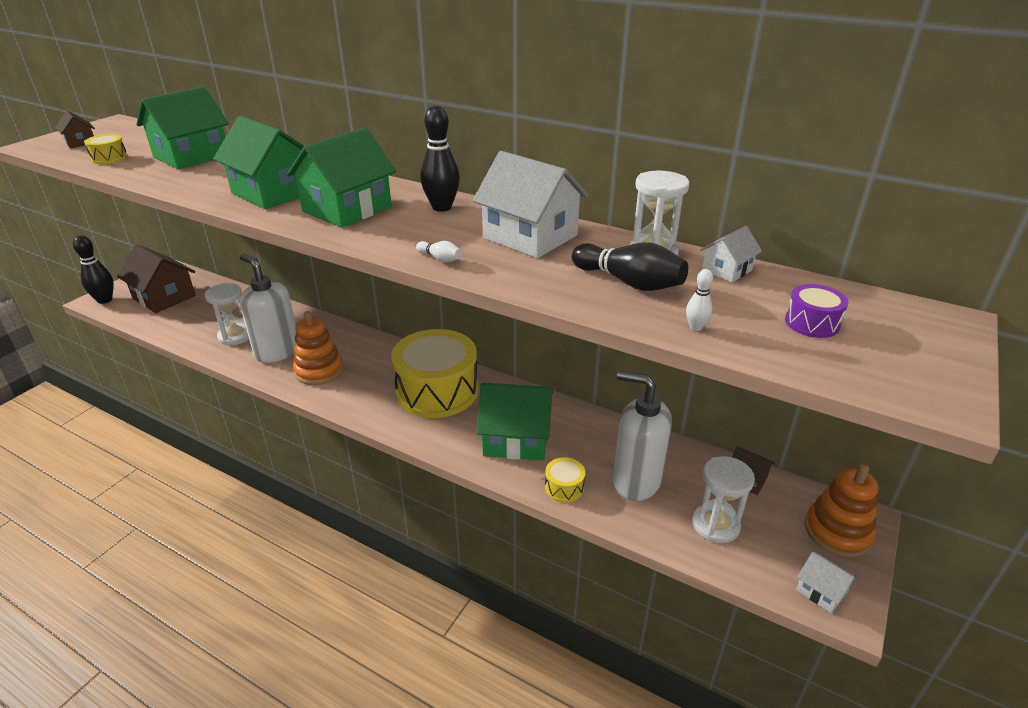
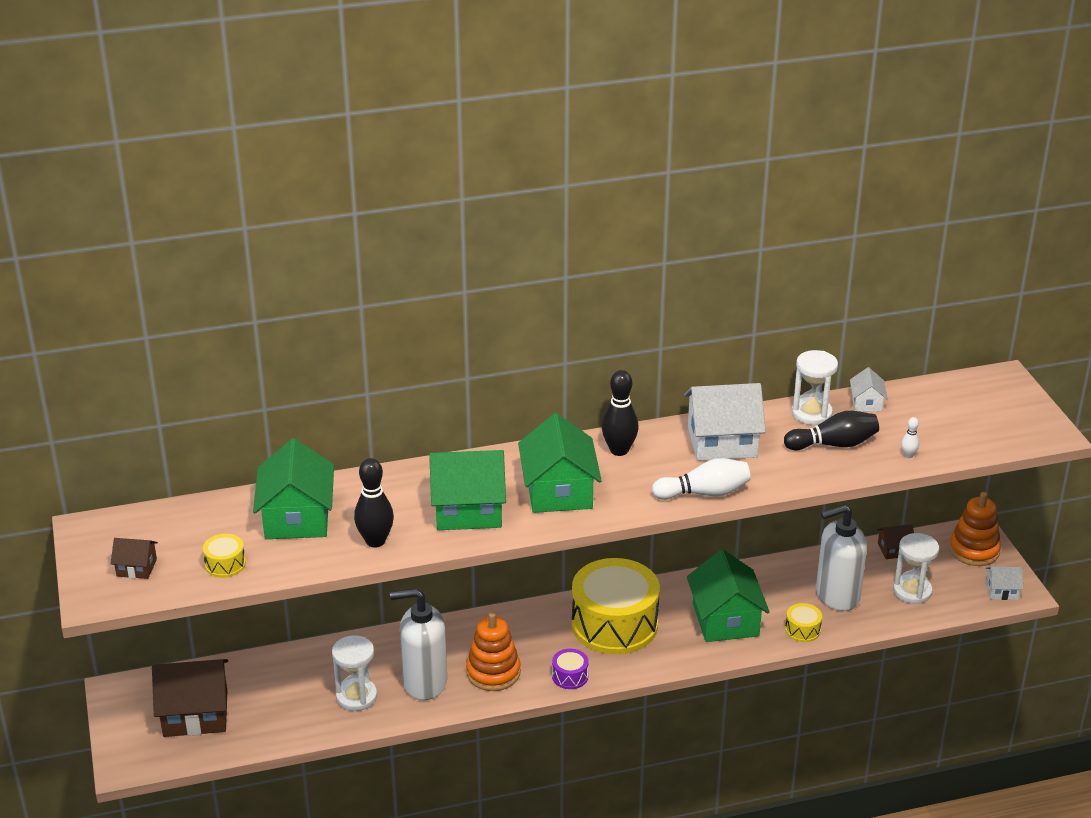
camera: 45 degrees left, 0 degrees up
black bowling pin [73,235,114,304] -> black bowling pin moved to [354,458,394,548]
white bowling pin [416,241,462,263] -> white bowling pin [652,458,751,500], size x2.07
green house [477,383,553,460] -> green house turned 60 degrees counterclockwise [687,549,770,642]
purple drum [785,284,848,338] -> purple drum moved to [552,649,589,689]

